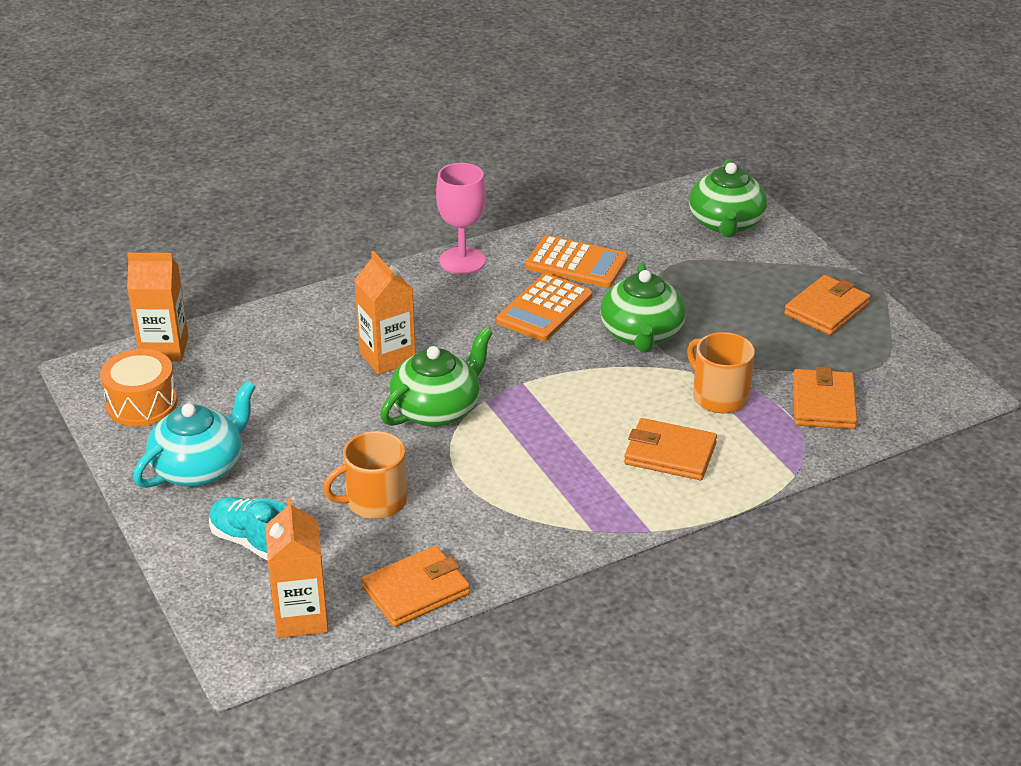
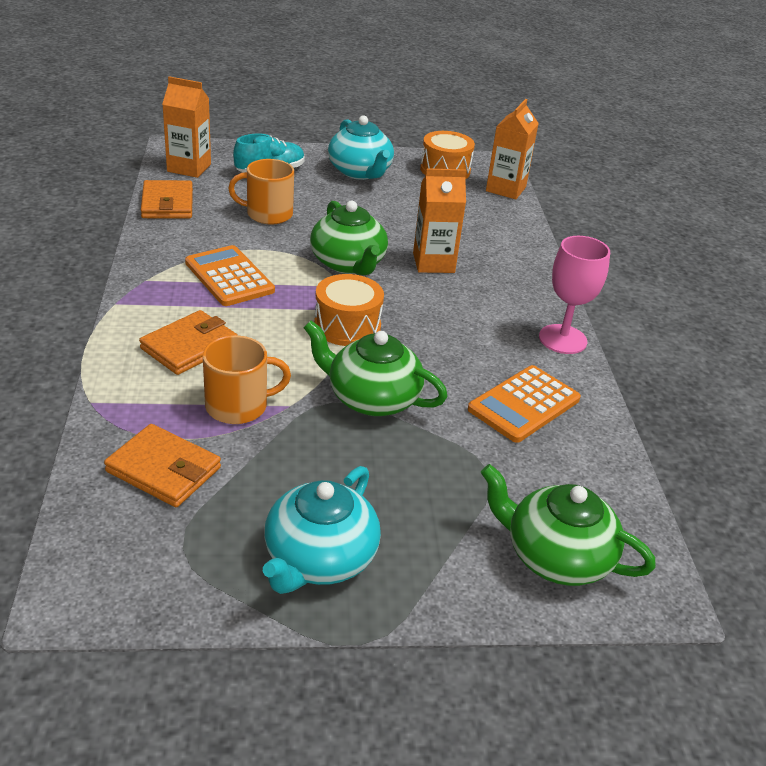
camera: 110 degrees right, 0 degrees up
orange mug [323,431,407,519] -> orange mug turned 90 degrees counterclockwise [228,159,294,224]
orange calculator [496,273,593,341] -> orange calculator moved to [185,245,275,306]
orange wallet [784,275,870,335] -> turquoise teapot [263,466,381,594]
none -> orange drum [314,274,384,346]

